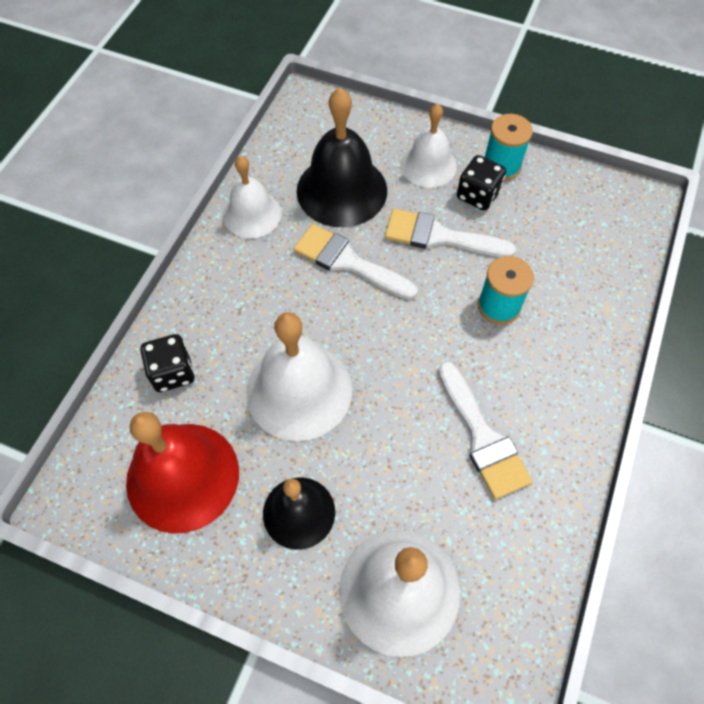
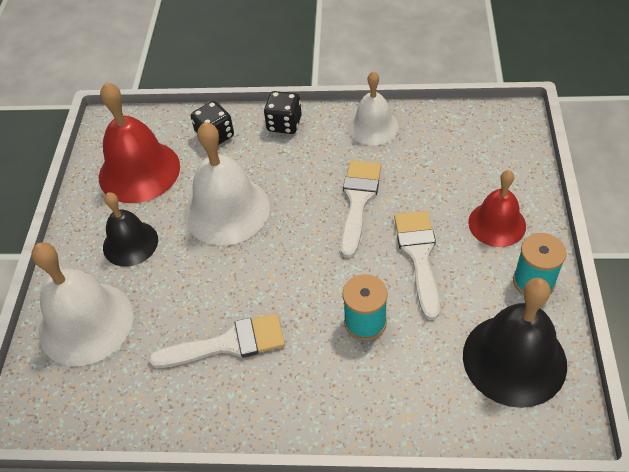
camera: 75 degrees right, 10 degrees down
black bell [296,88,387,227] -> black bell moved to [463,278,567,408]
white bell [401,104,457,188] -> red bell [468,170,526,247]
white brush [438,361,532,499] -> white brush turned 150 degrees counterclockwise [149,313,285,368]
black dice [457,155,506,211] -> black dice moved to [264,91,302,134]

